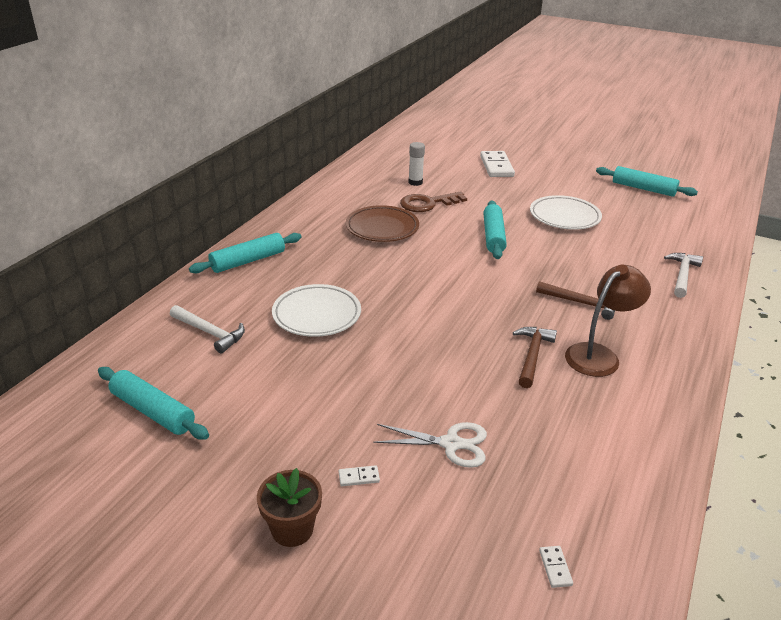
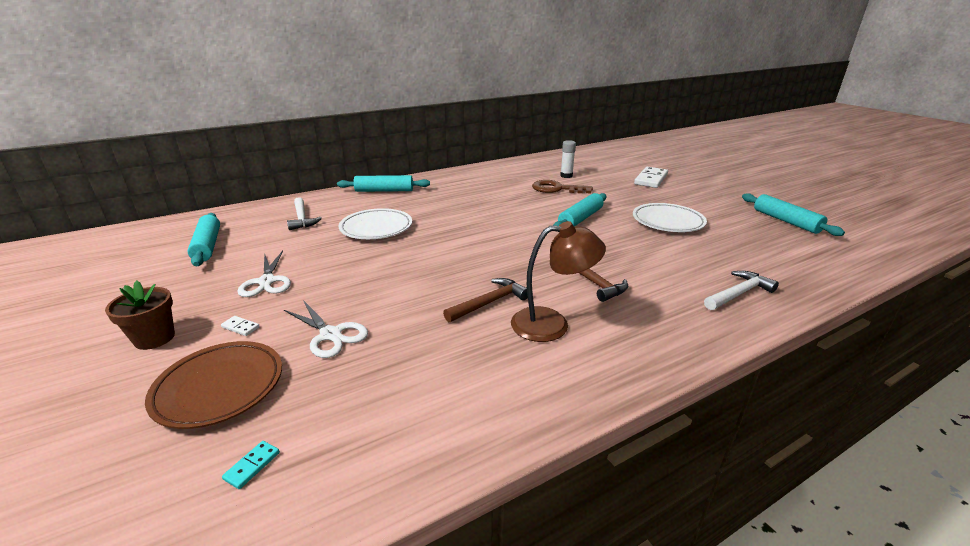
camera: 35 degrees right, 5 degrees down
brown plate [346,205,419,242] -> brown plate moved to [145,341,282,429]
white domino [539,546,573,588] -> turquoise domino [222,441,280,489]
none -> white scissors [237,251,291,297]

